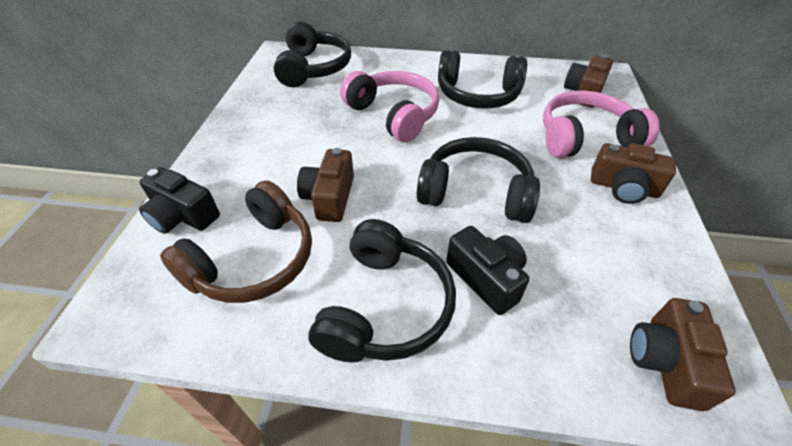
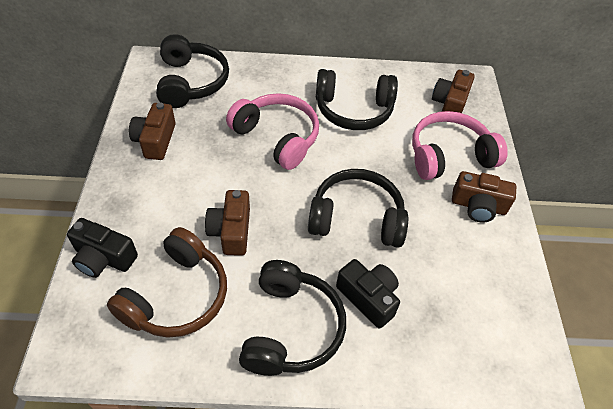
camera: 10 degrees left, 5 degrees up
brown camera [630,298,736,411] -> brown camera moved to [129,102,176,160]

